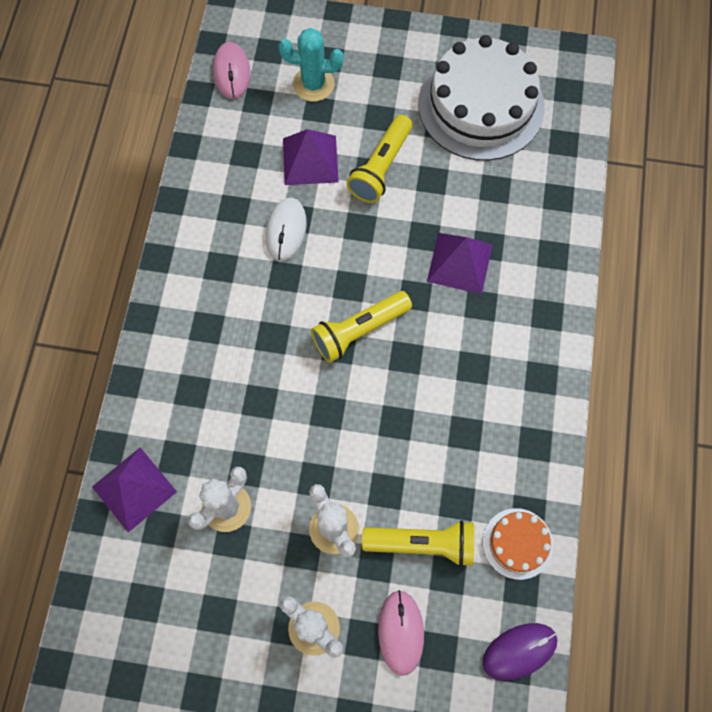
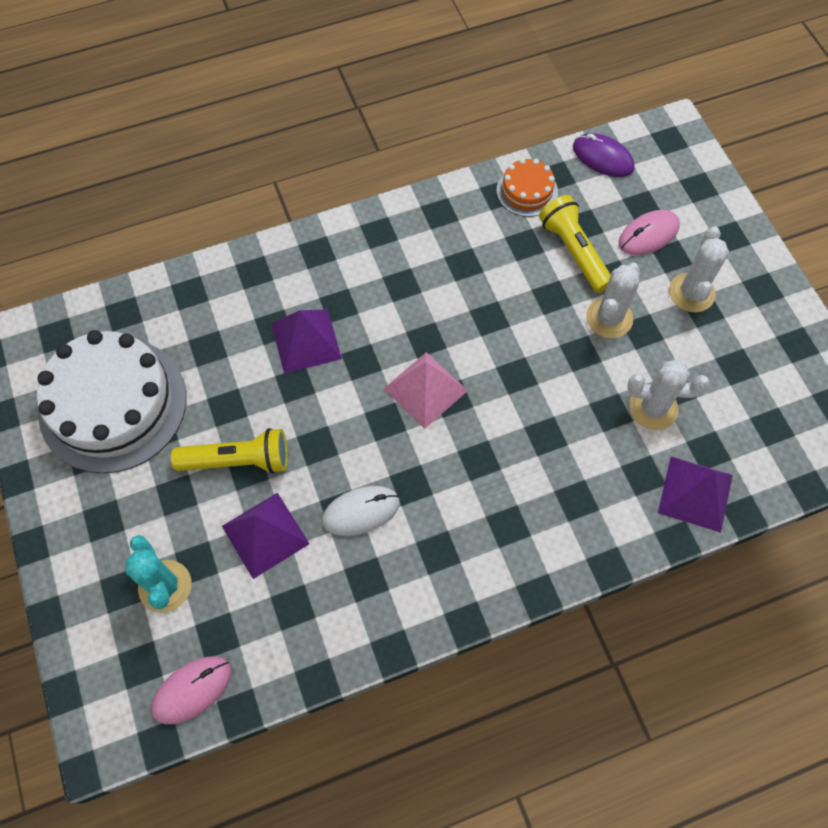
camera: 120 degrees left, 5 degrees down
yellow flashlight [311,291,412,363] -> pink pyramid [384,352,468,429]

